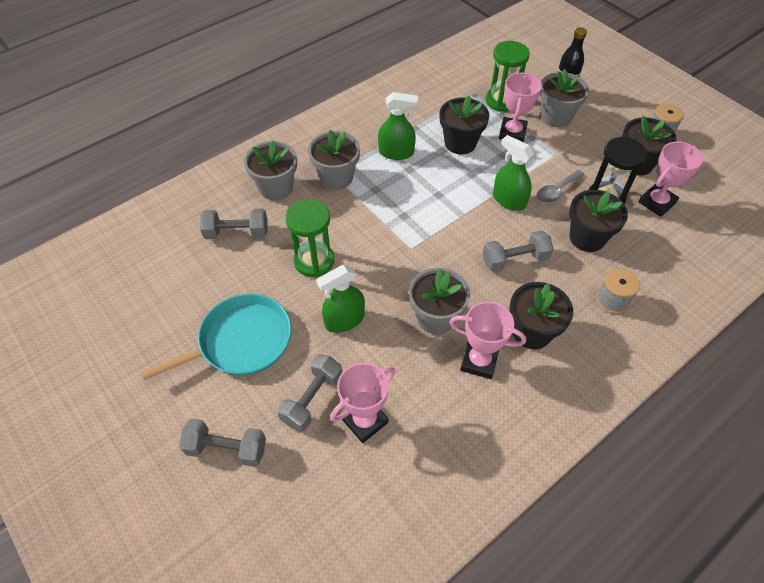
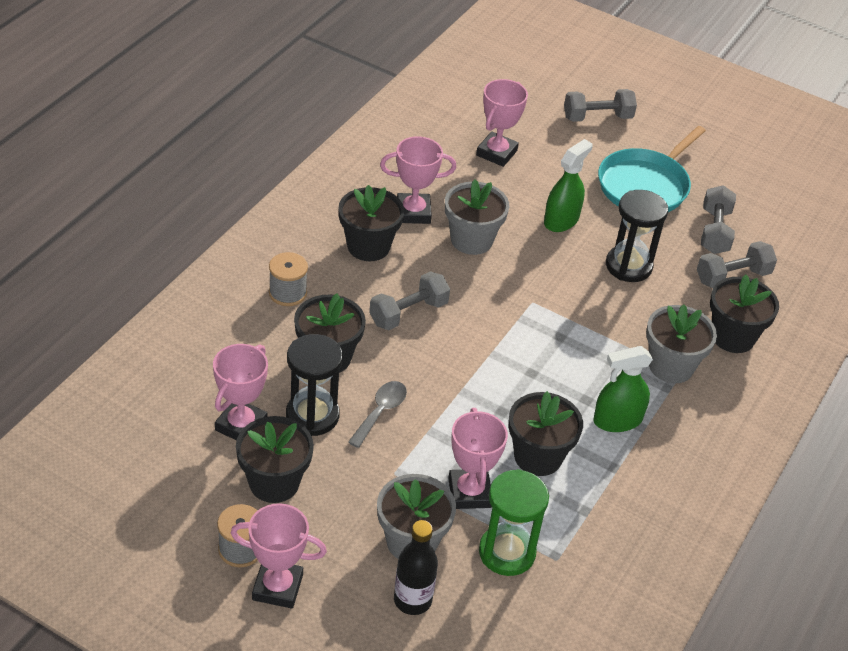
camera: 155 degrees right, 10 degrees down
grey flower pot [244,140,297,200] -> black flower pot [710,275,779,353]
grey dumbbell [277,354,342,432] -> grey dumbbell moved to [701,185,736,254]
green hourglass [285,199,334,277] -> black hourglass [606,190,668,282]
green spray bottle [493,135,534,211] -> none
none -> pink trophy [231,503,327,609]

